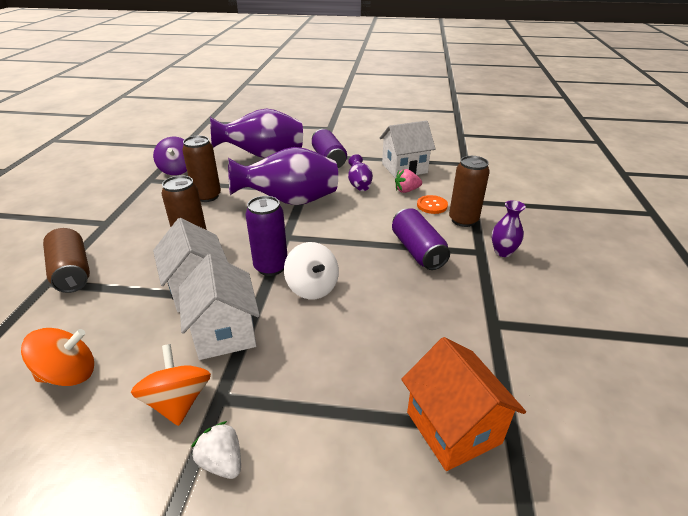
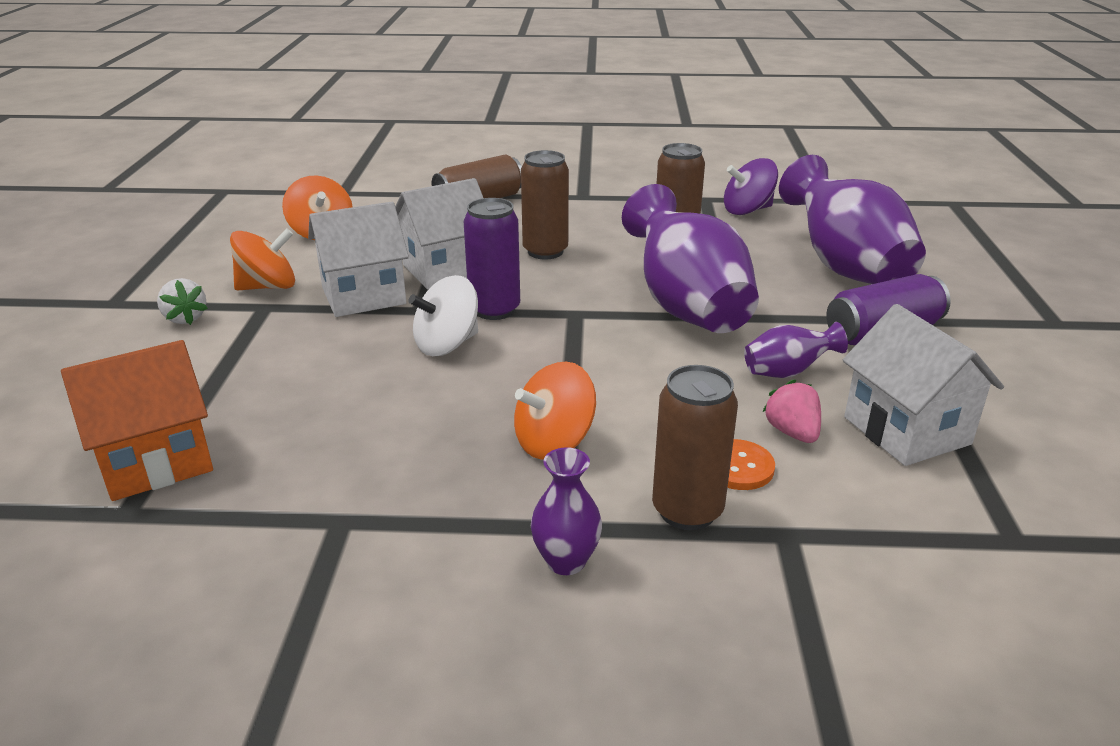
camera: 85 degrees right, 5 degrees down
white strawberry [191,421,241,479] -> white strawberry turned 105 degrees clockwise [157,278,208,325]
purple can [392,209,450,270] -> orange spinning top [514,362,596,459]

